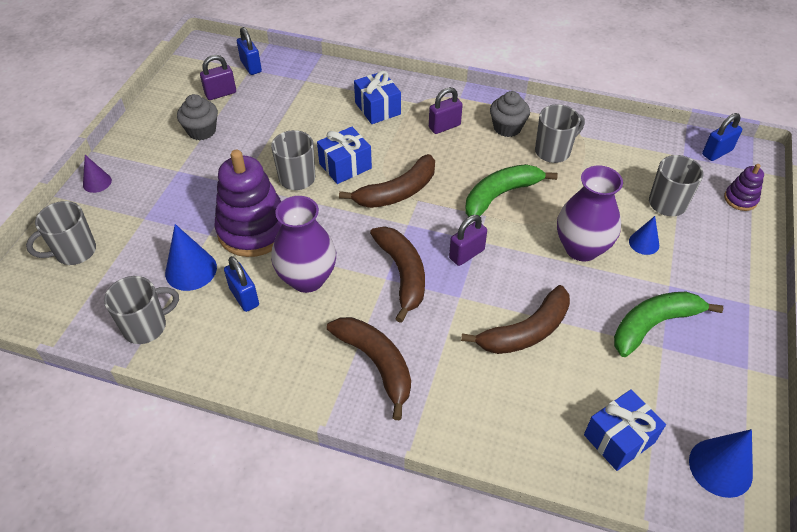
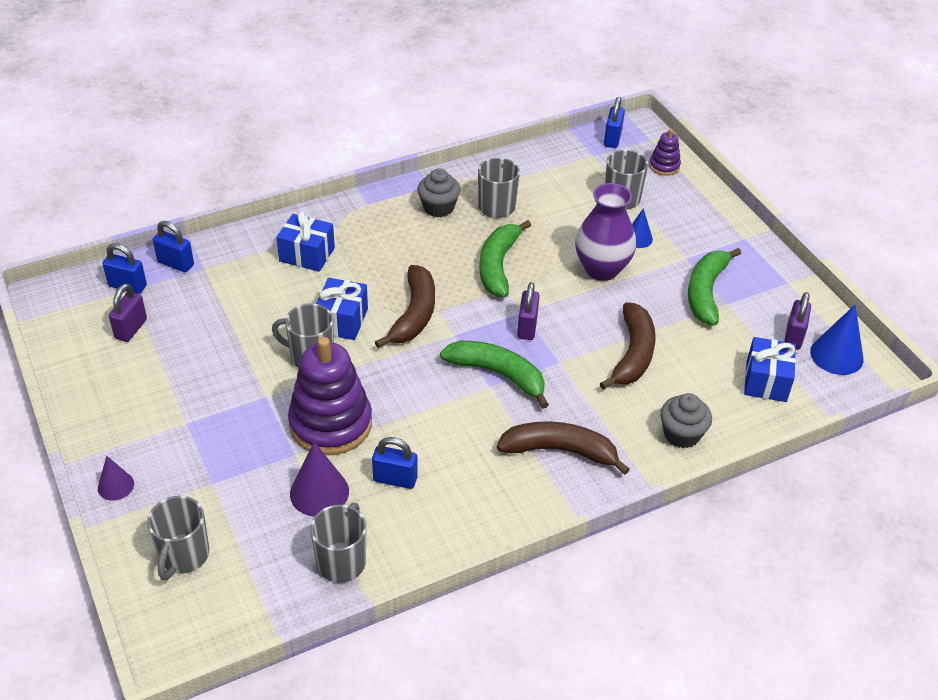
camera: 45 degrees left, 5 degrees down
blue cone [165,224,217,291] -> purple cone [290,442,349,517]
grey cupcake [177,94,218,140] -> grey cupcake moved to [660,393,712,448]
purple vase [271,196,336,293] -> none
brown banana [370,226,425,323] -> green banana [440,341,549,409]
purple padlock [429,87,463,134] -> purple padlock moved to [784,292,811,350]
none -> blue padlock [153,221,194,272]

